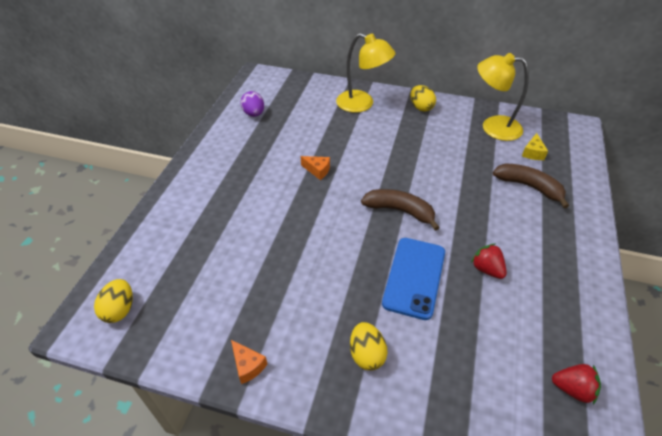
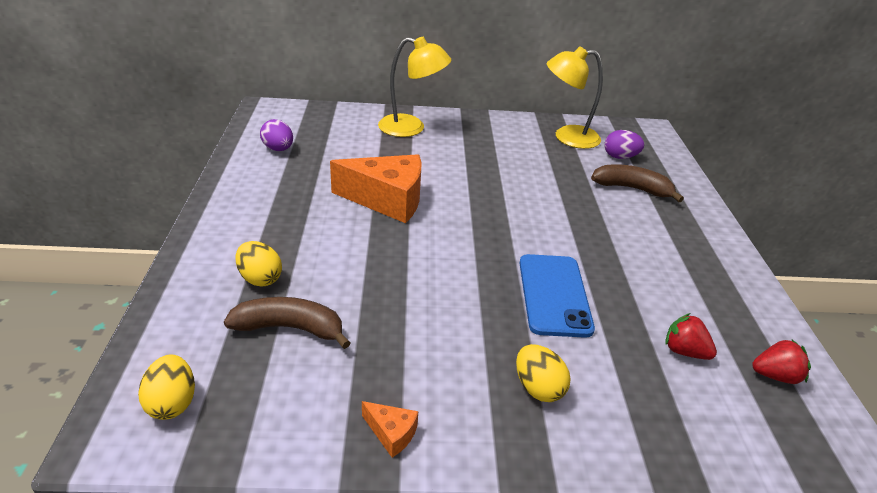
camera: 20 degrees left, 10 degrees down
orange cheese [301,156,330,180] -> orange cheese [330,154,421,223], size x2.36
brown banana [361,189,440,231] -> brown banana moved to [224,297,350,349]
yellow egg [411,85,436,112] -> yellow egg moved to [235,241,282,287]
red strawberry [471,244,507,279] -> red strawberry moved to [665,313,717,360]
yellow cheese [522,133,548,160] -> purple egg [604,130,644,159]

